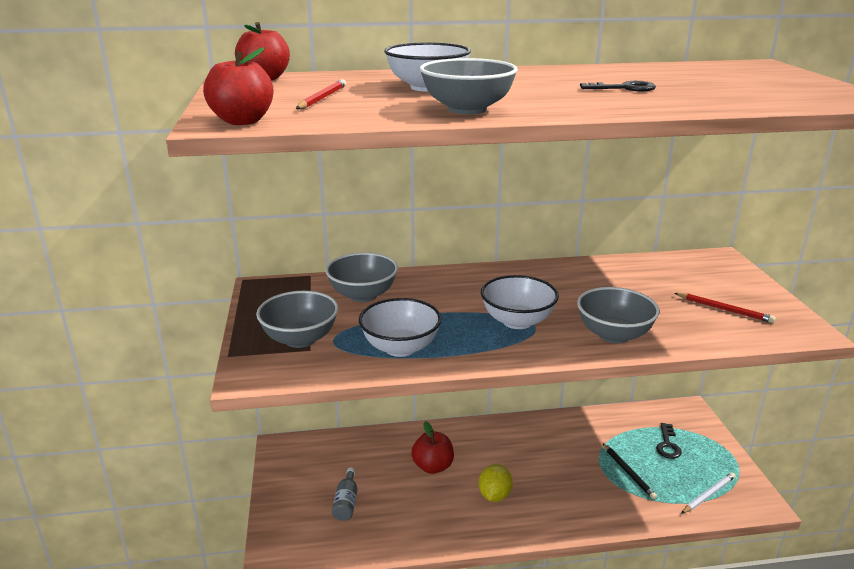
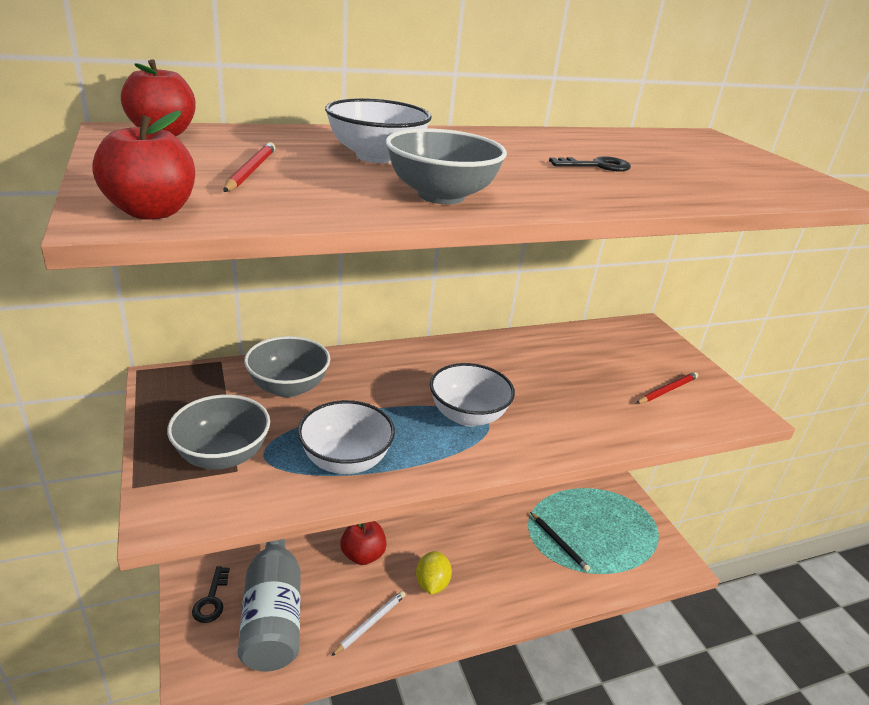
camera: 15 degrees left, 5 degrees up
grey bottle [332,467,358,521] -> grey bottle [238,539,301,672], size x2.35
grey bowl [577,287,660,343] -> none
black key [656,423,682,459] -> black key moved to [192,566,230,623]
red pencil [674,293,776,323] -> red pencil turned 60 degrees counterclockwise [636,372,698,404]
white pencil [681,473,736,514] -> white pencil moved to [331,591,405,656]

